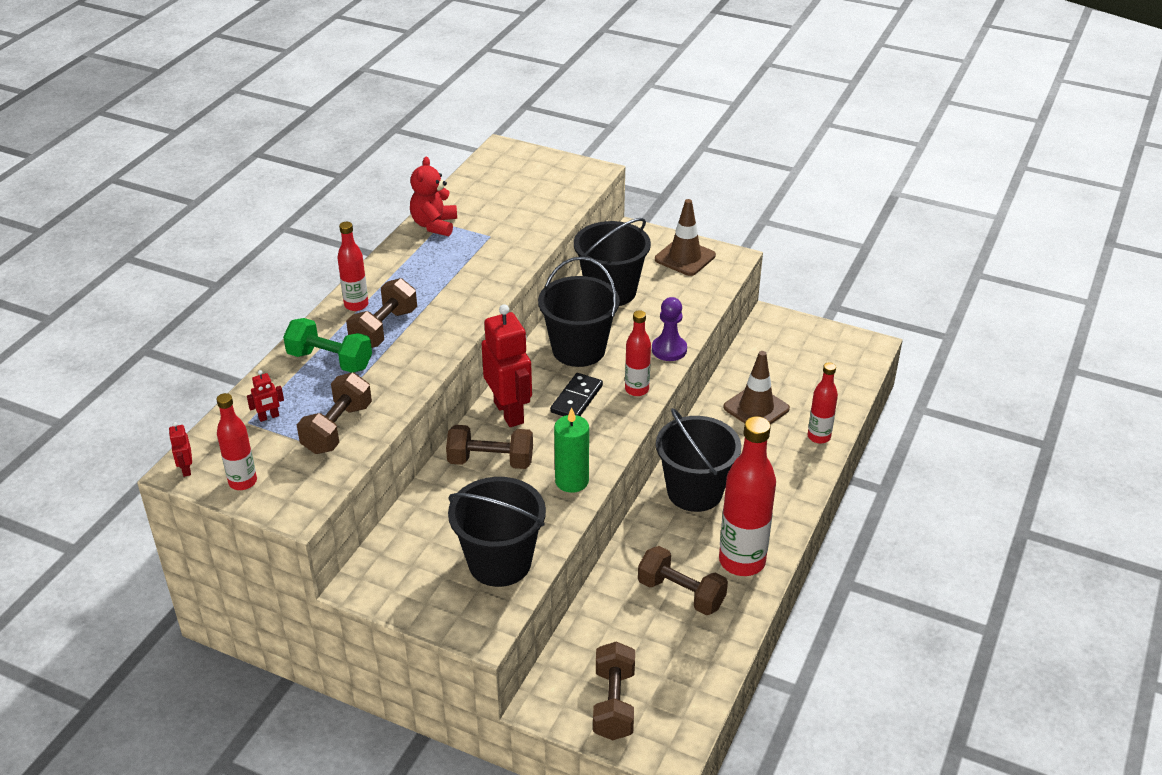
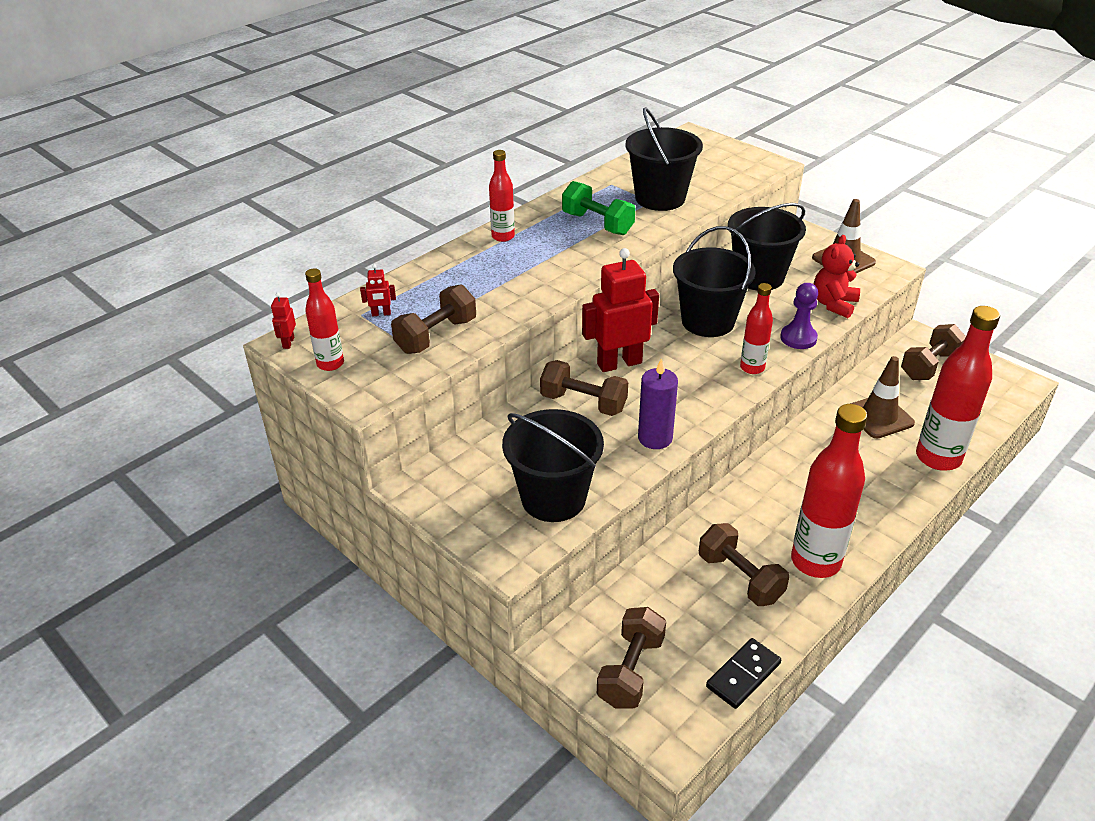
camera: 20 degrees right, 0 degrees up
green dumbbell [283,318,372,373] -> green dumbbell moved to [562,181,635,235]
brown dumbbell [346,278,417,348] -> brown dumbbell moved to [901,324,966,380]
red teddy bear [410,157,457,236] -> red teddy bear moved to [813,235,860,318]
red robot [482,304,532,427] -> red robot turned 105 degrees counterclockwise [582,248,659,372]
black domino [550,373,603,416] -> black domino moved to [706,638,781,709]
green candle [554,407,589,493] -> purple candle [638,358,678,449]
black bucket [656,408,741,512] -> black bucket moved to [625,107,703,211]
red bottle [808,362,838,444] -> red bottle [916,306,1000,471], size x1.82

